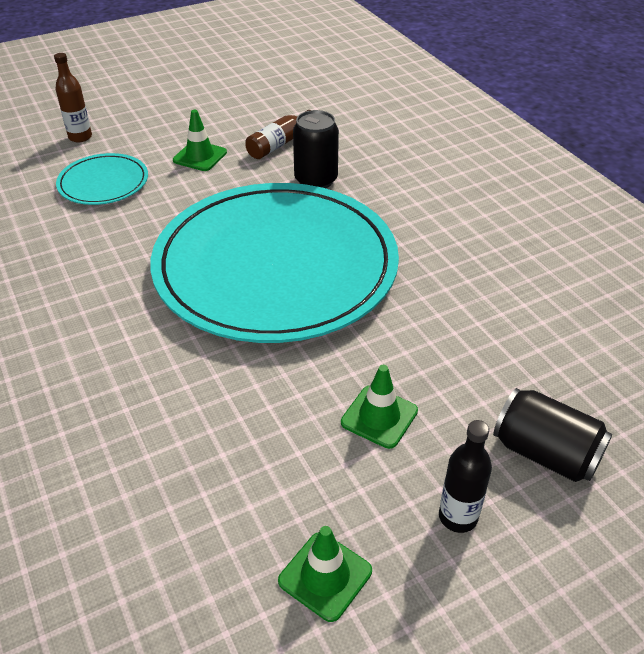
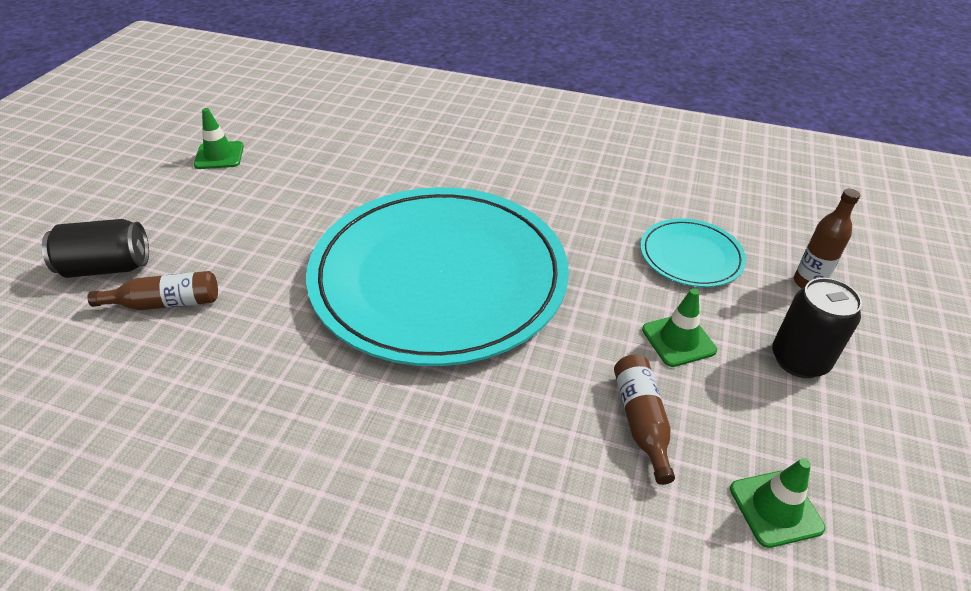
camera: 135 degrees right, 0 degrees up
black can [293,110,339,188] -> black can moved to [772,278,862,378]
green traffic cone [341,365,418,449] -> green traffic cone moved to [730,458,825,548]
black bottle [439,420,492,533] -> none
none -> brown bottle [87,271,218,310]

